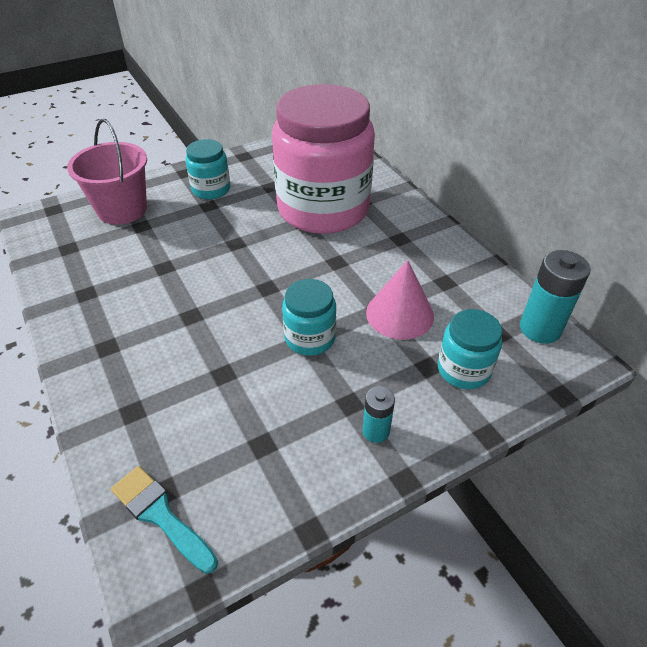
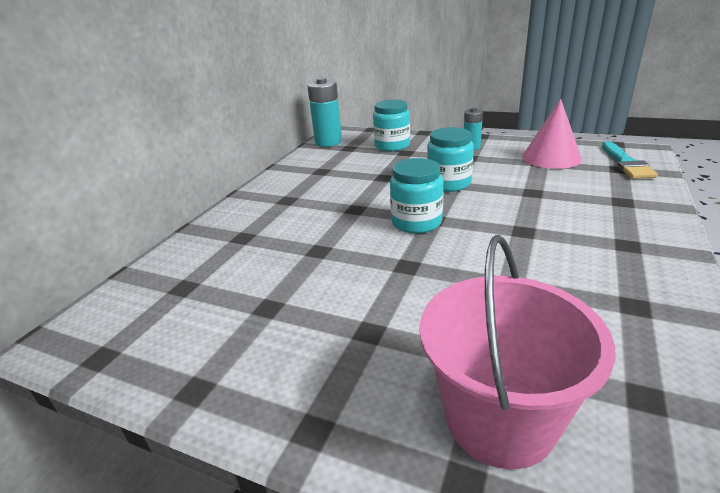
camera: 125 degrees left, 15 degrees down
turquoise jar [186,139,230,200] -> turquoise jar moved to [390,158,443,234]
pink jar [272,84,375,234] -> none
pink cone [366,260,434,340] -> pink cone moved to [522,99,582,169]

